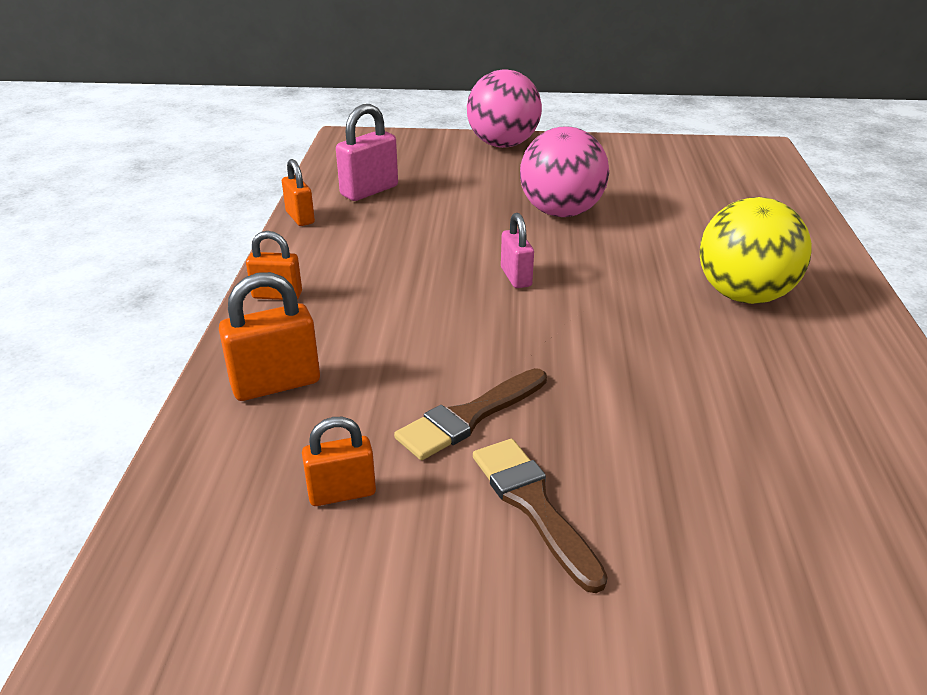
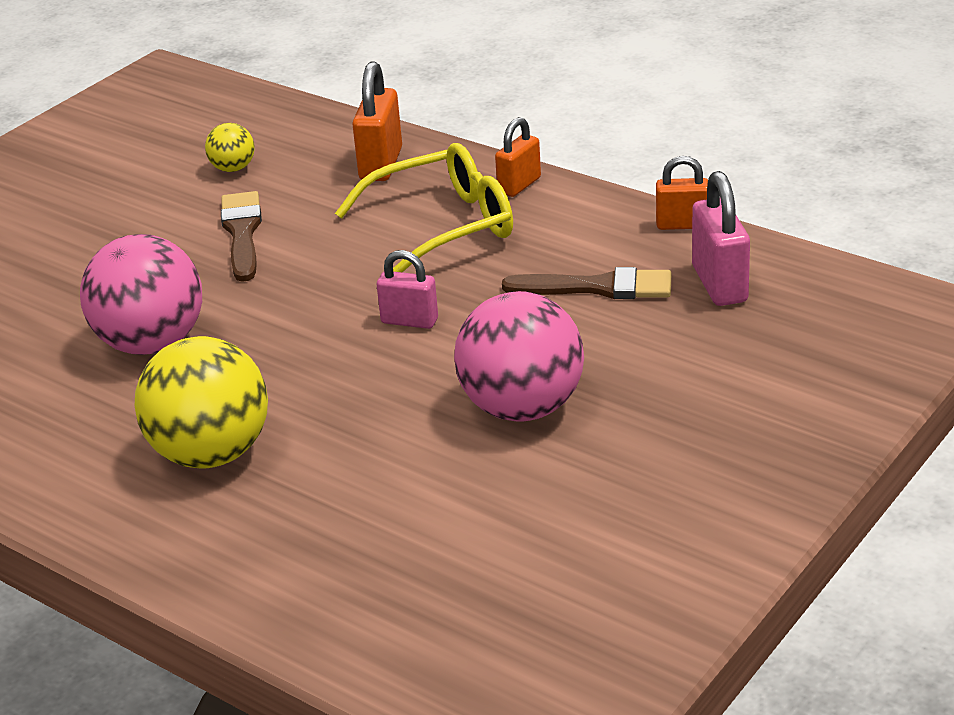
camera: 125 degrees right, 0 degrees up
orange padlock [302,417,376,506] -> yellow ball [205,123,255,172]
pink ball [467,69,542,148] -> pink ball moved to [80,234,202,355]
brown brush [473,439,608,593] -> brown brush moved to [502,267,671,299]
none -> yellow glasses [335,143,513,272]

